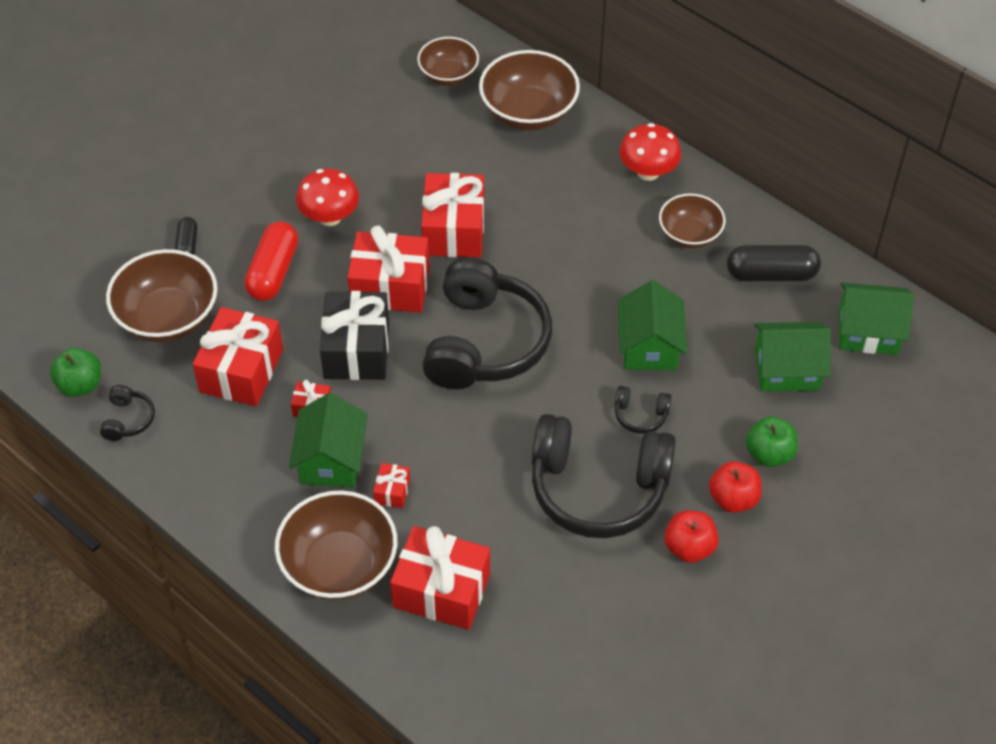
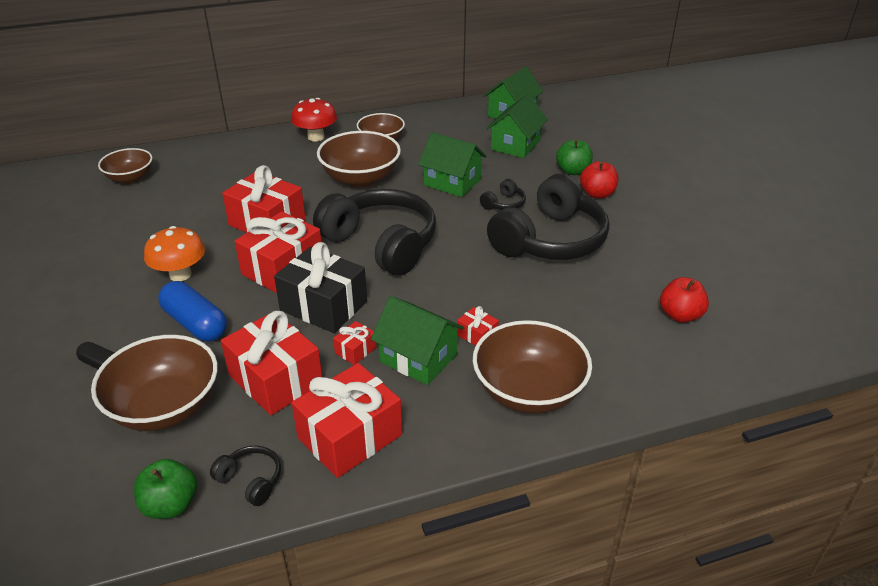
camera: 60 degrees left, 15 degrees down
red capsule [244,222,298,301] -> blue capsule [158,281,227,342]
red mushroom [296,169,359,226] -> orange mushroom [144,226,205,281]
red gift [390,526,490,630] -> red gift moved to [292,363,402,478]
brown bowl [479,50,580,131] -> brown bowl moved to [317,131,401,187]
red apple [664,510,719,563] -> red apple moved to [660,277,709,323]
black capsule [727,245,821,281] -> none

